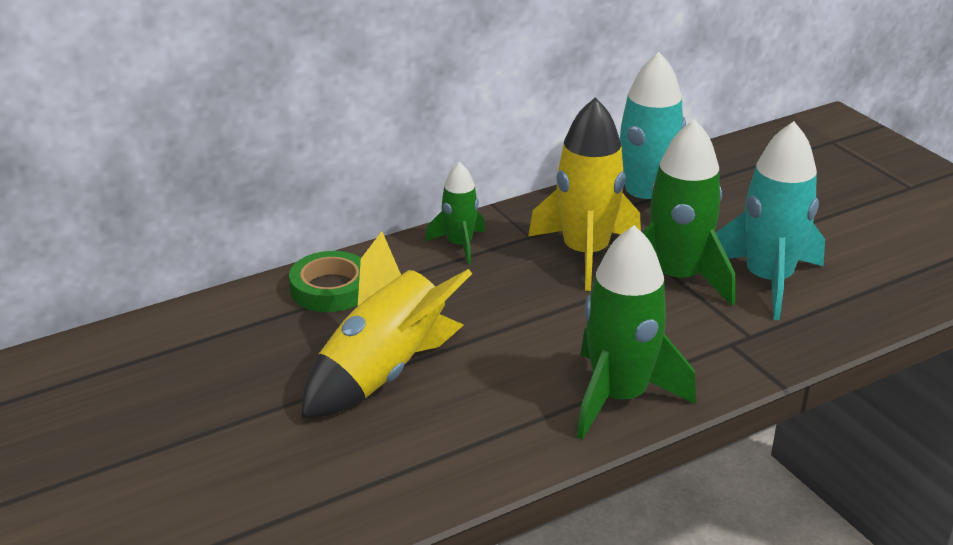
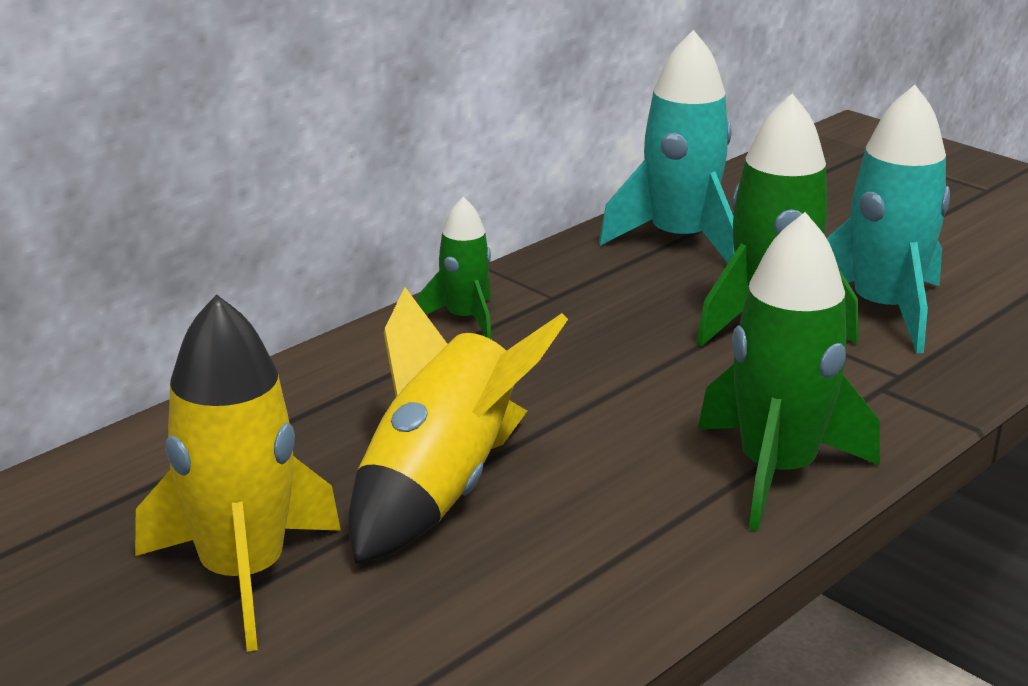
camera: 15 degrees left, 5 degrees down
green tape [289,251,361,312] -> none
yellow rocket [528,97,641,291] -> yellow rocket moved to [135,294,341,652]

